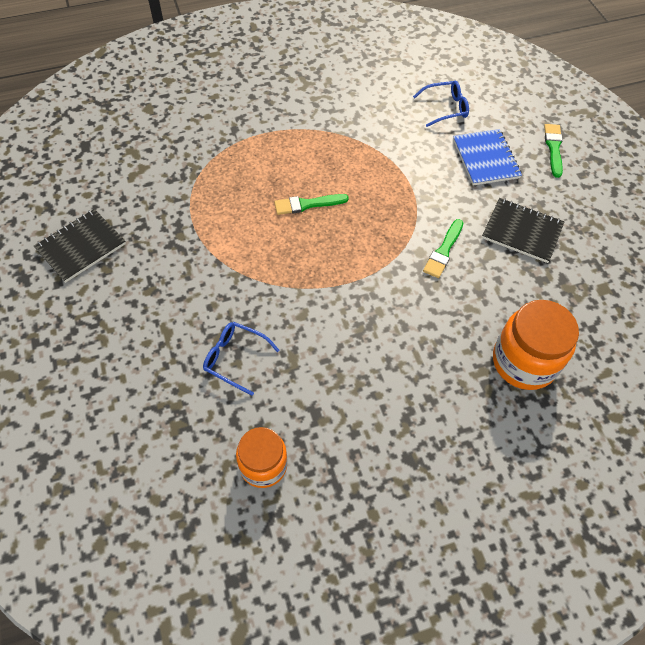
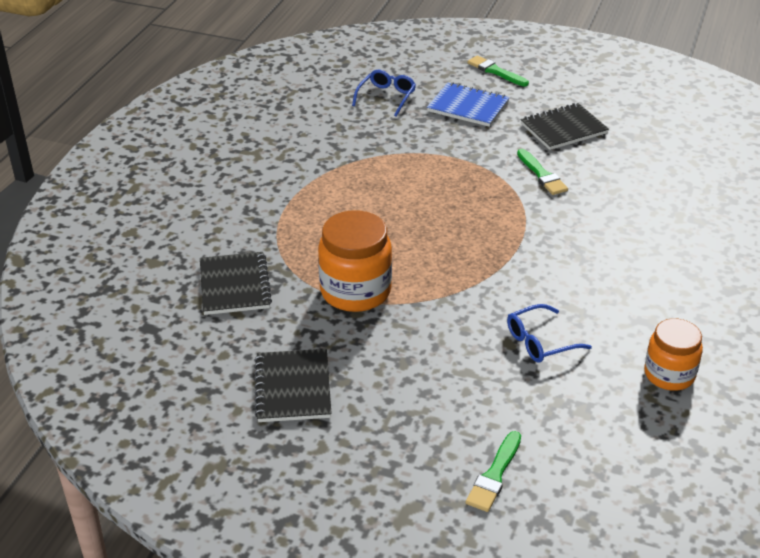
camera: 50 degrees left, 20 degrees down
green brush [274,194,349,215] -> green brush moved to [466,431,521,512]
orange jar [493,300,579,390] -> orange jar moved to [318,210,392,312]
none -> black notebook [200,252,272,315]

